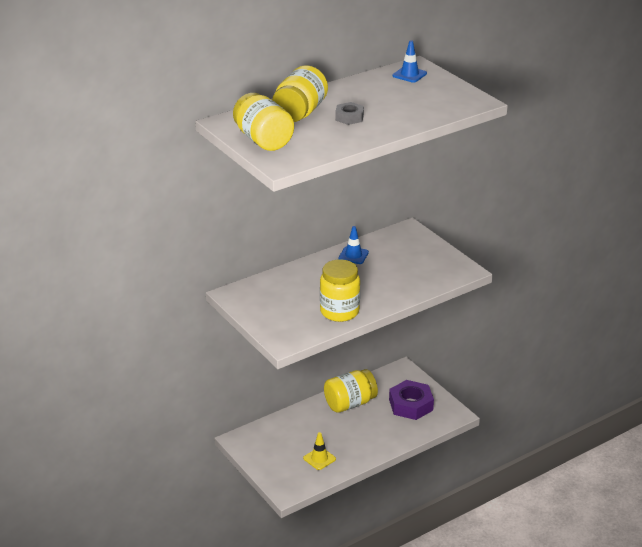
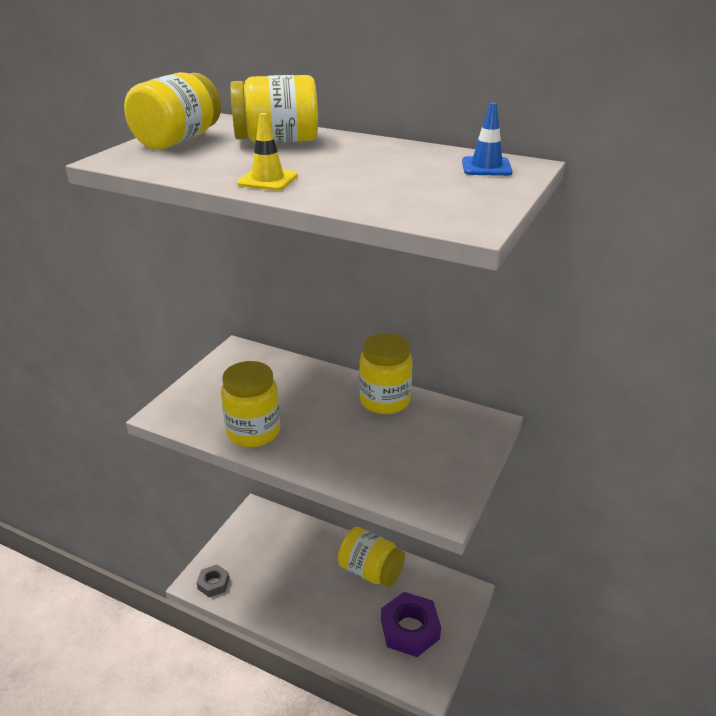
camera: 60 degrees right, 0 degrees up
yellow traffic cone [303,432,336,470] -> yellow traffic cone moved to [237,113,298,191]
grey nut [335,102,364,125] -> grey nut moved to [196,565,229,597]
blue traffic cone [338,226,369,264] -> yellow jar [359,333,413,414]

